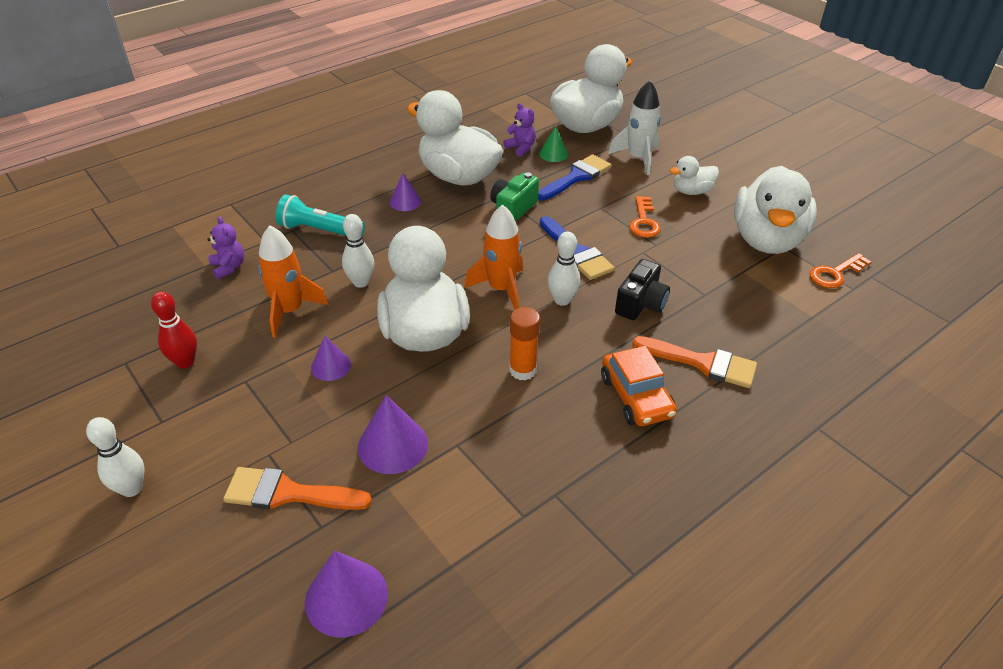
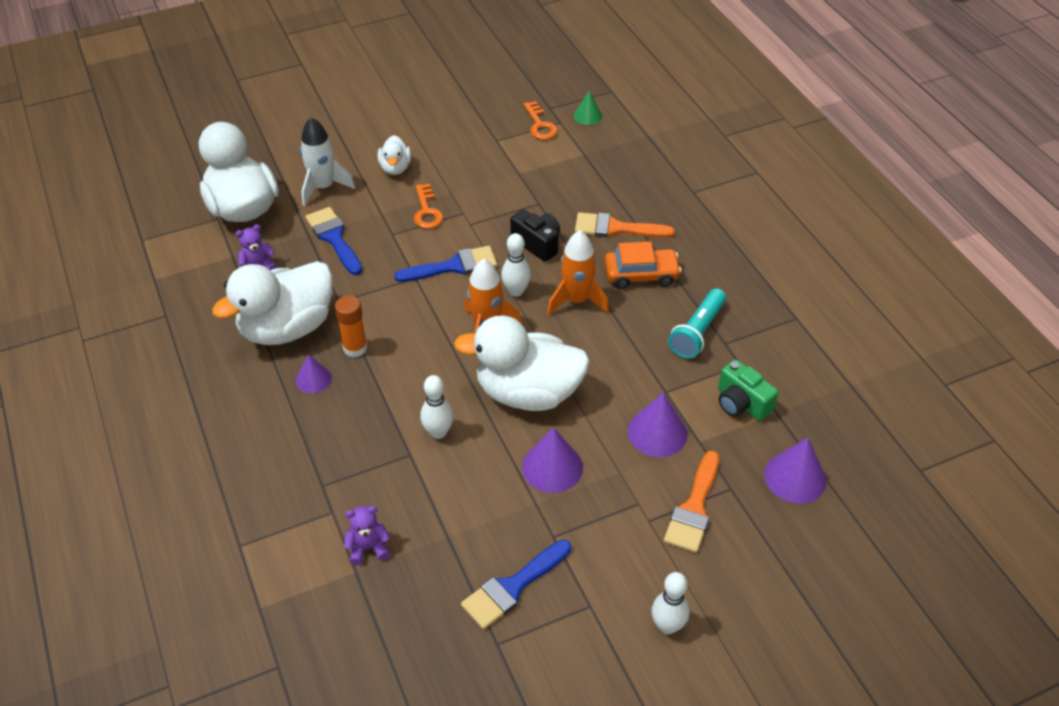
camera: 75 degrees left, 5 degrees up
red bowling pin [151,292,197,369] -> blue brush [461,540,571,630]
orange rocket [258,225,329,338] -> orange rocket moved to [547,230,609,315]
turquoise flashlight [276,194,365,236] -> turquoise flashlight moved to [668,288,726,359]
purple cone [311,336,351,381] -> purple cone [522,427,583,493], size x1.61
green camera [490,172,539,222] -> green camera moved to [718,359,778,421]
orange glue stick [509,307,540,380] -> orange glue stick moved to [335,295,367,357]
green cone [539,126,568,162] -> green cone moved to [574,91,602,125]
orange key [629,196,661,238] -> orange key turned 60 degrees clockwise [414,184,444,229]
orange brush [632,336,757,388] -> orange brush turned 120 degrees counterclockwise [575,212,675,238]
white duck [734,166,817,254] -> none

